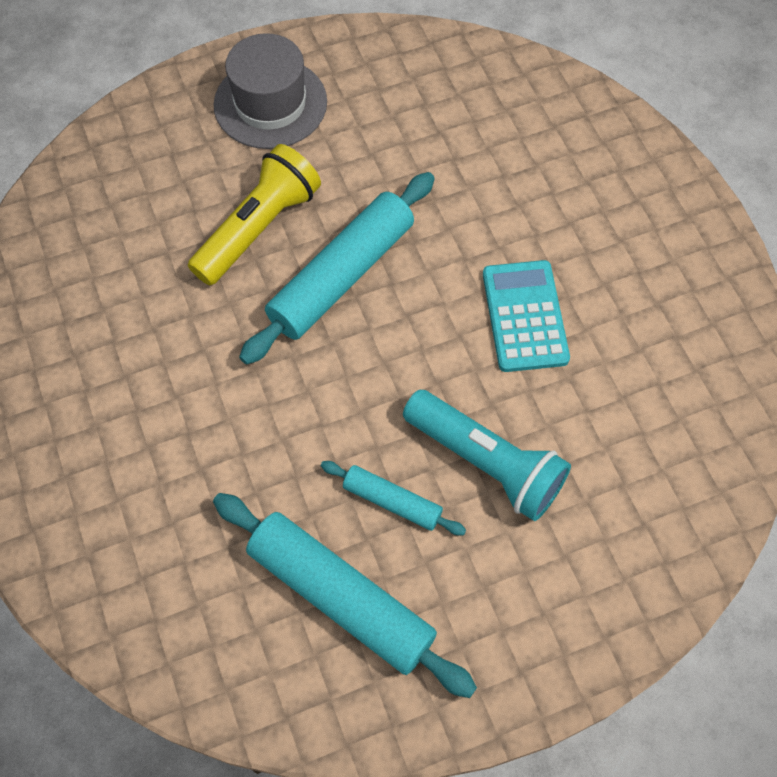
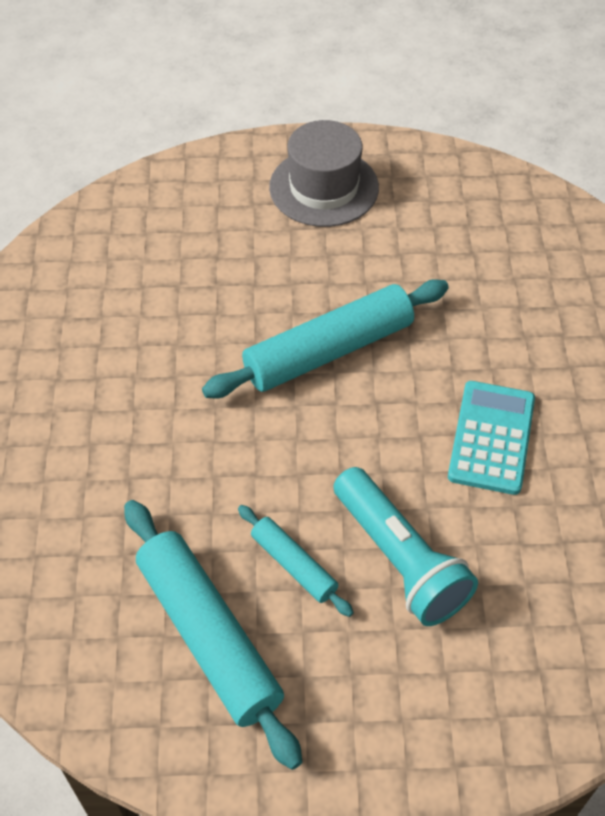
camera: 20 degrees right, 10 degrees down
yellow flashlight [188,144,321,285] -> none

